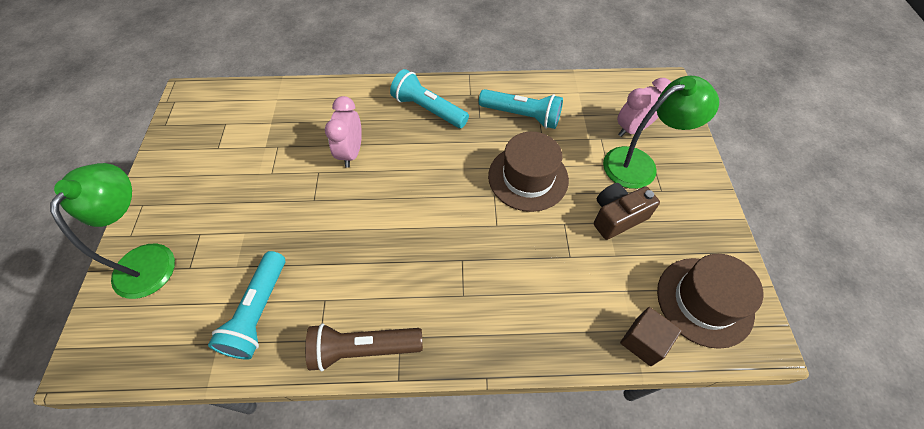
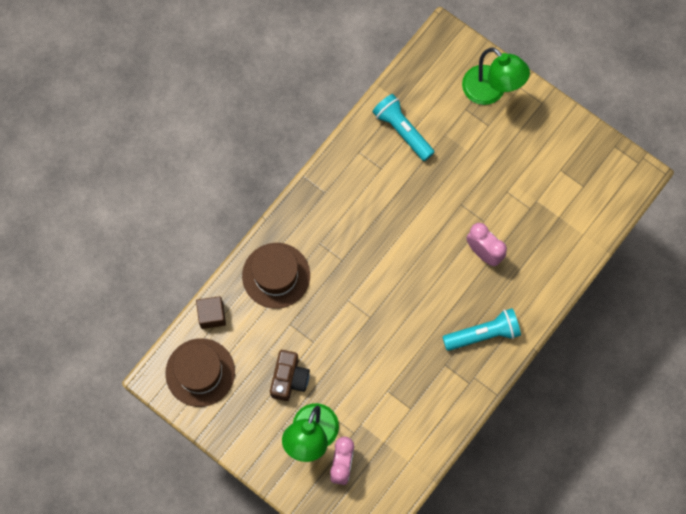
camera: 130 degrees right, 15 degrees up
brown flashlight [305,324,423,371] -> none
turquoise flashlight [479,89,563,129] -> none
brown hat [488,131,569,212] -> brown hat moved to [242,243,310,309]

